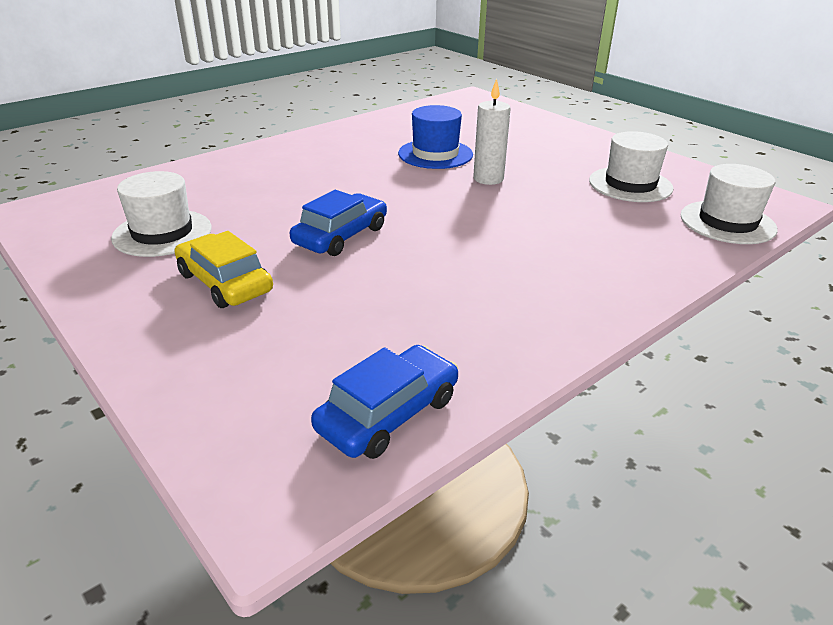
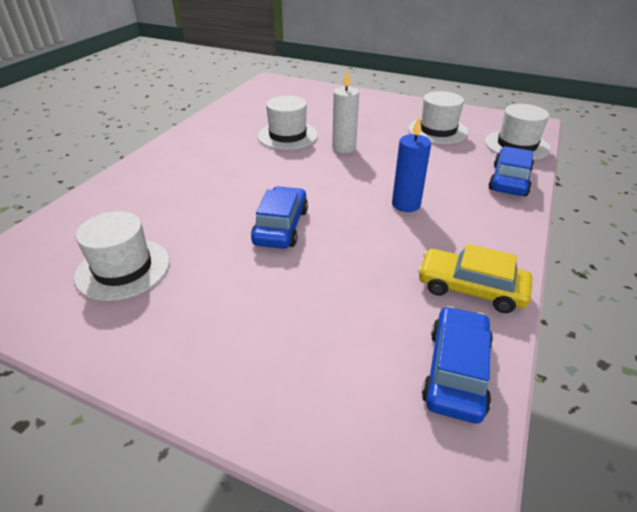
camera: 25 degrees left, 5 degrees up
yellow car [174,231,273,308] -> yellow car moved to [418,244,532,313]
blue hat [398,105,473,169] -> white hat [258,96,318,150]
none -> blue candle [392,117,431,212]
none -> blue car [488,146,534,196]

